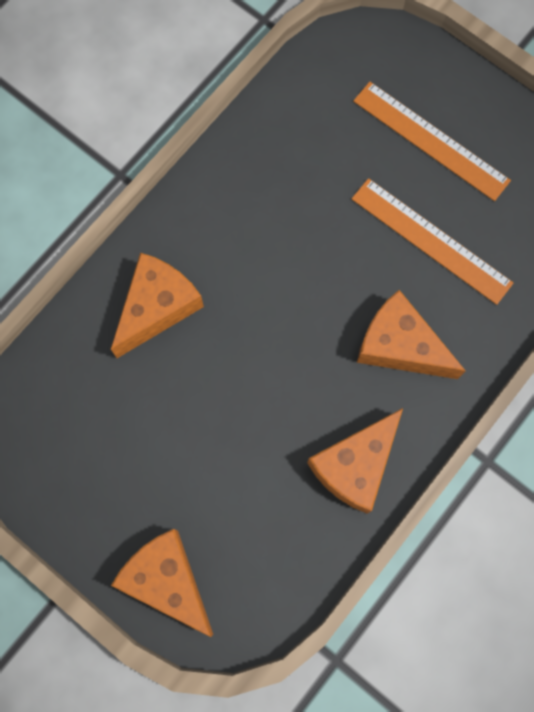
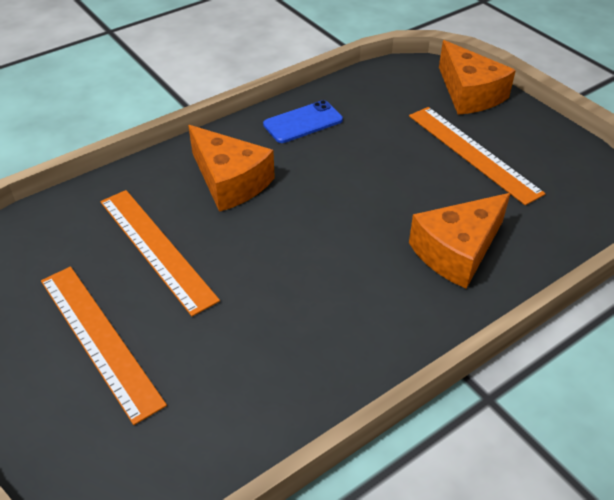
camera: 165 degrees left, 30 degrees down
orange cheese [307,408,403,514] -> blue phone [263,100,343,143]
none -> orange ruler [409,107,546,205]

